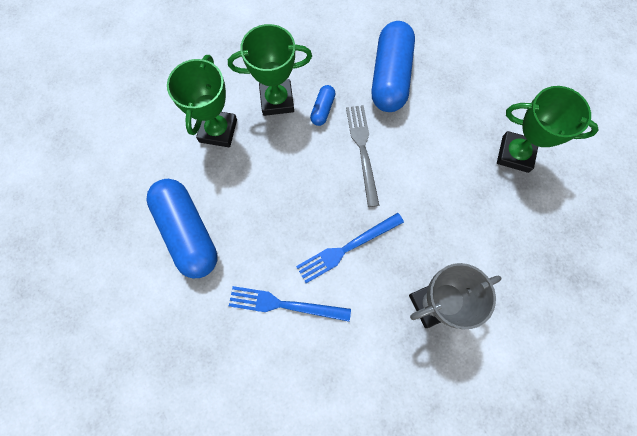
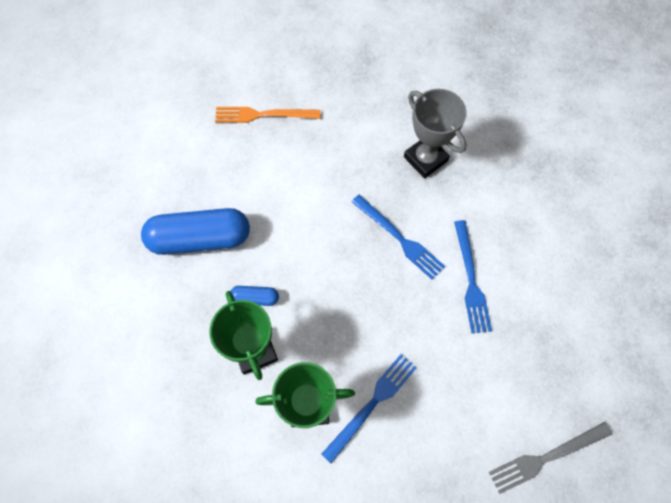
camera: 105 degrees left, 5 degrees down
blue capsule [146,179,218,278] -> none
grey fork [346,105,379,207] -> grey fork moved to [489,422,612,494]
green trophy [497,86,599,173] -> orange fork [215,107,321,123]
none -> blue fork [321,354,417,463]

